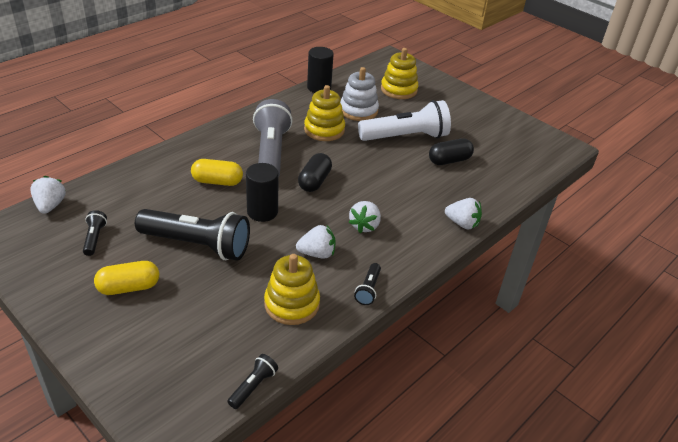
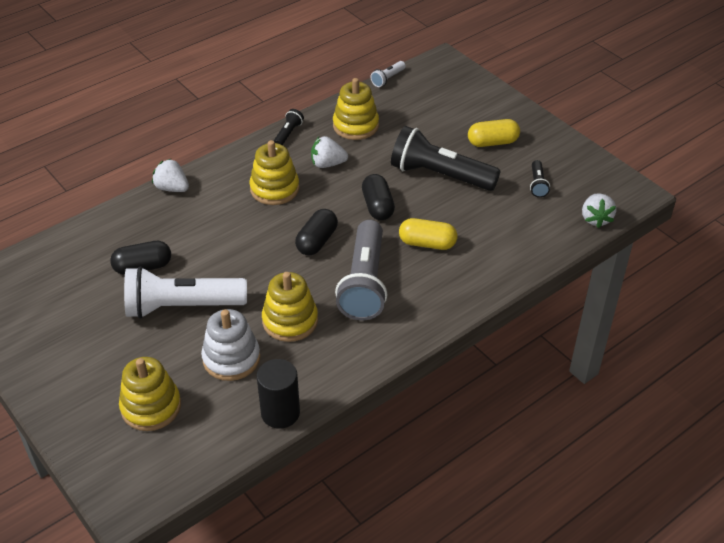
camera: 170 degrees left, 5 degrees up
black flashlight [227,354,278,409] -> white flashlight [371,61,406,87]
black cylinder [246,163,279,222] -> black capsule [362,174,395,220]
white strawberry [349,201,381,233] -> yellow stacking toy [250,140,299,205]

